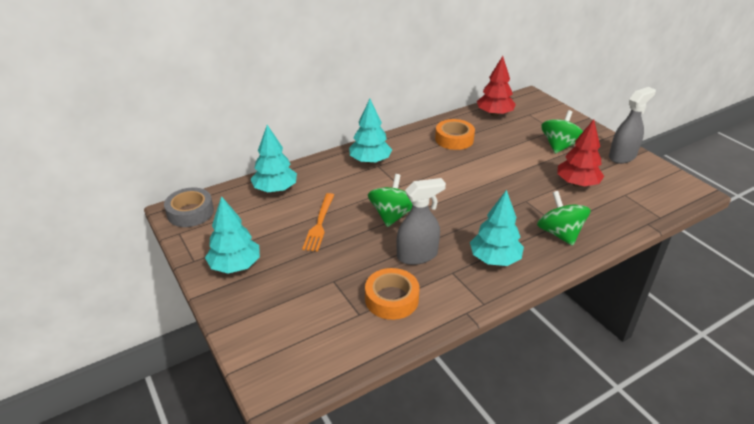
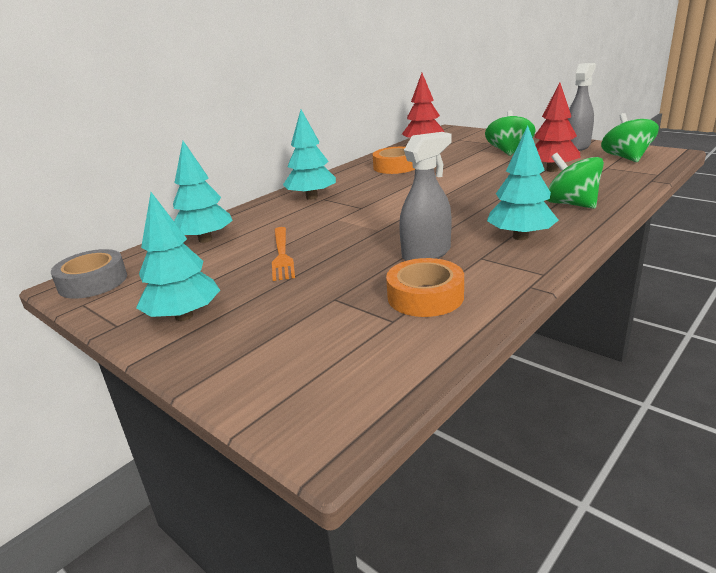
camera: 15 degrees left, 10 degrees down
green spinning top [368,174,413,227] -> green spinning top moved to [601,113,659,162]

